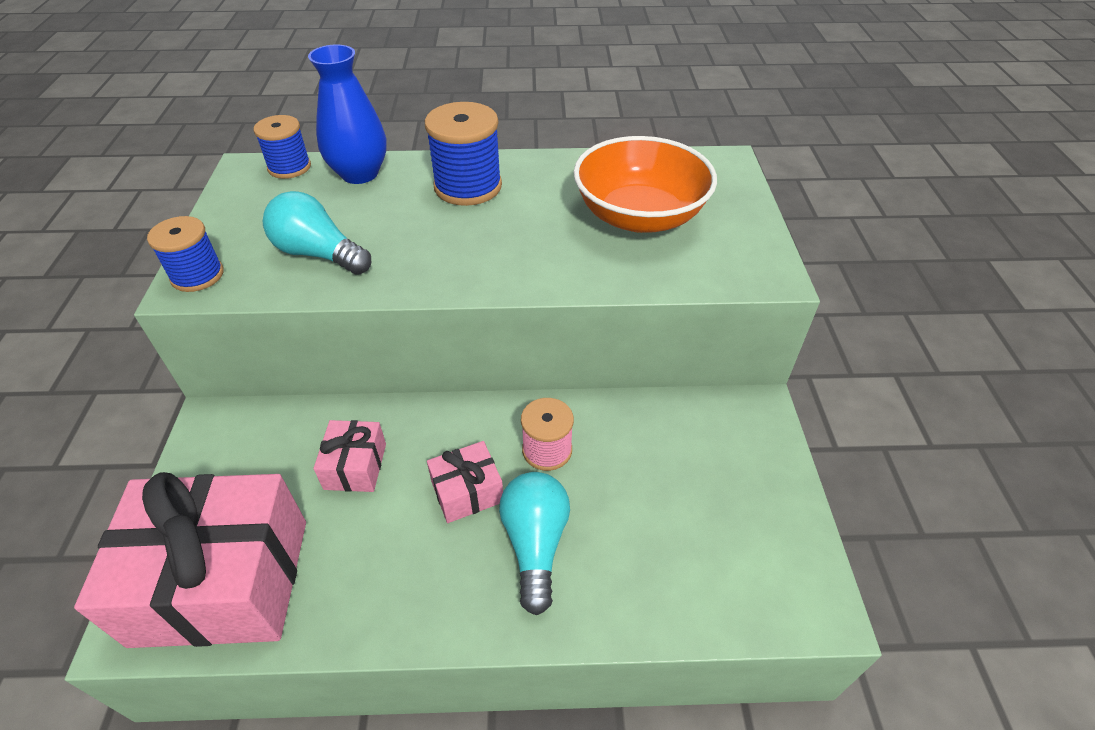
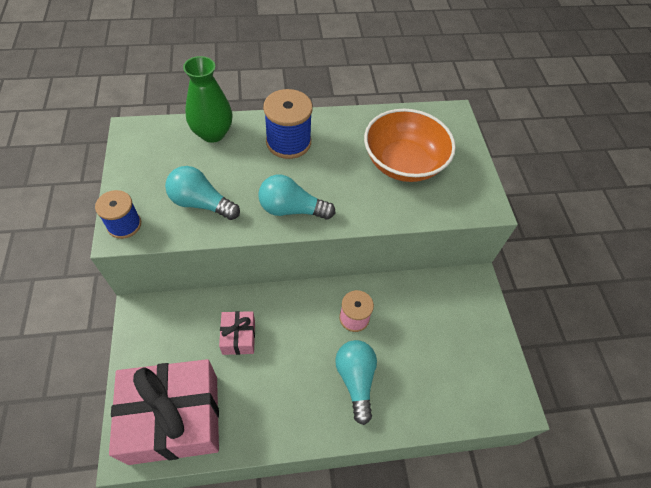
camera: 10 degrees left, 10 degrees up
blue spool [254,115,311,179] -> none
blue vase [308,44,387,184] -> green vase [183,56,233,143]
pink gift [427,441,503,523] -> none
none -> turquoise light bulb [258,175,335,219]

